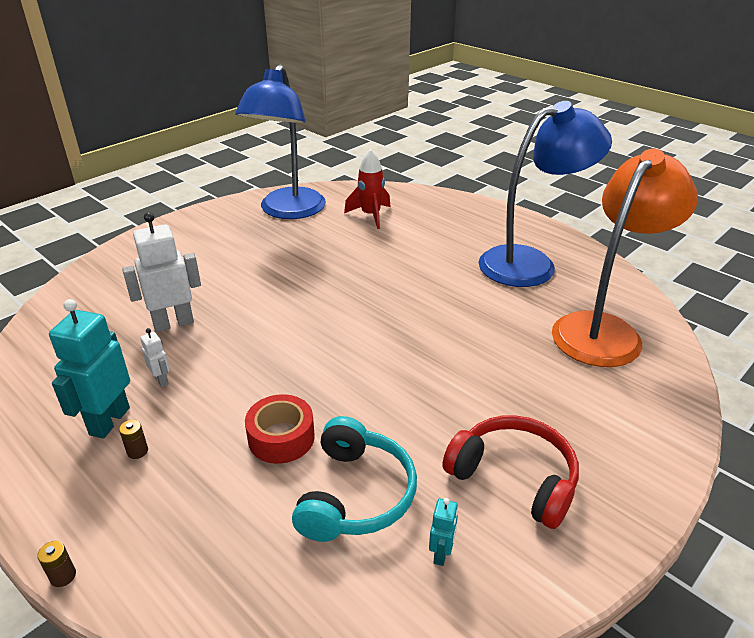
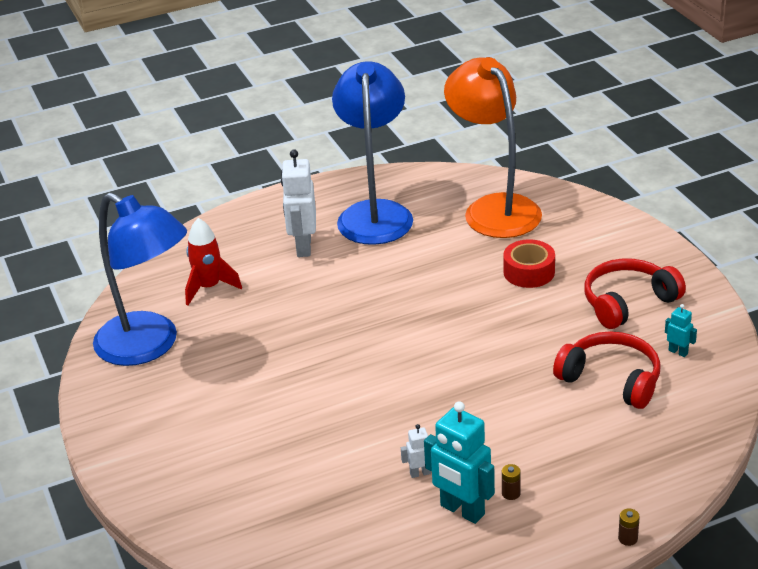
camera: 65 degrees left, 0 degrees up
white robot [122,212,201,332] -> white robot moved to [281,149,316,257]
red tape [245,394,315,464] -> red tape moved to [503,239,555,288]
turquoise headphones [292,416,417,542] -> red headphones [553,331,661,409]

